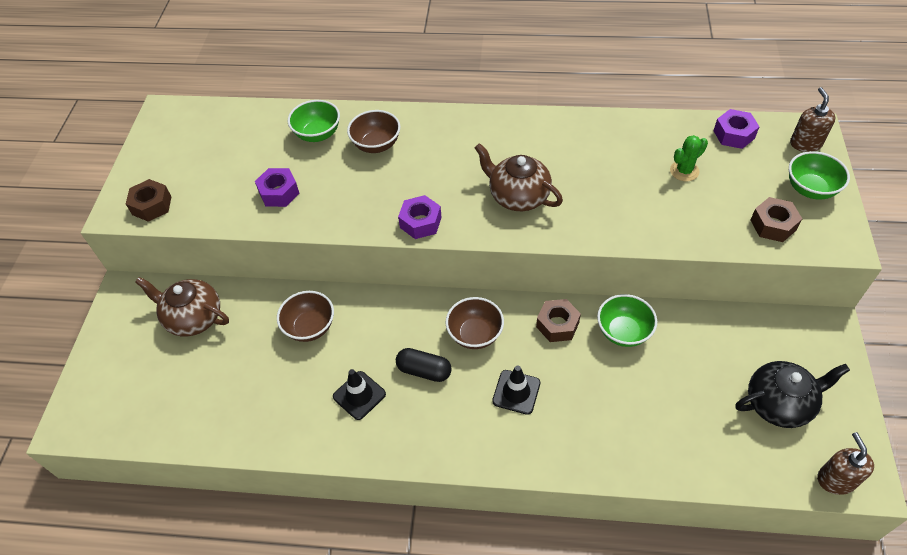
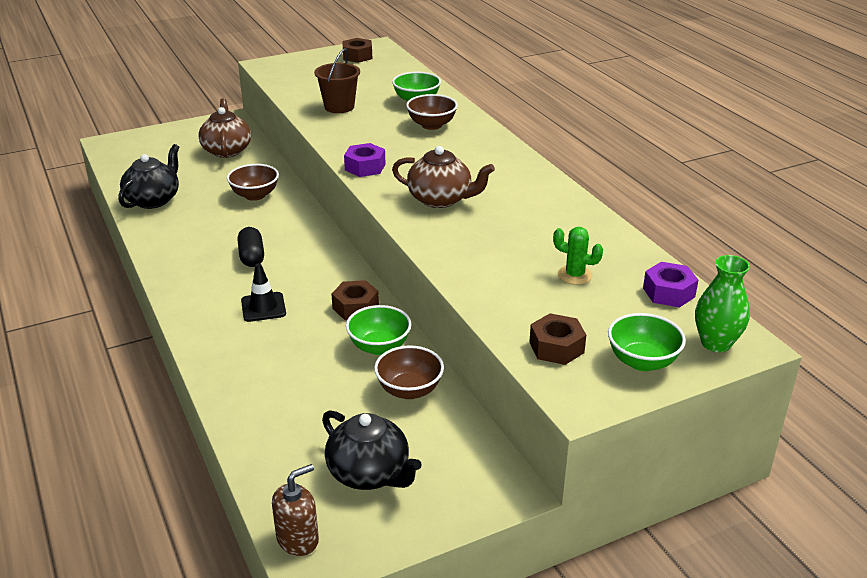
camera: 55 degrees right, 20 degrees down
brown nut [126,179,172,222] -> brown nut moved to [342,38,372,63]
purple nut [255,168,299,207] -> brown bucket [314,48,360,113]
black traffic cone [333,369,386,420] -> none
brown bowl [446,297,504,349] -> brown bowl moved to [374,345,444,399]
brown teapot [475,143,563,211] -> brown teapot turned 105 degrees clockwise [392,146,495,208]
brown soap dispenser [790,87,836,152] -> green vase [695,255,750,352]
none -> black teapot [118,144,179,209]

